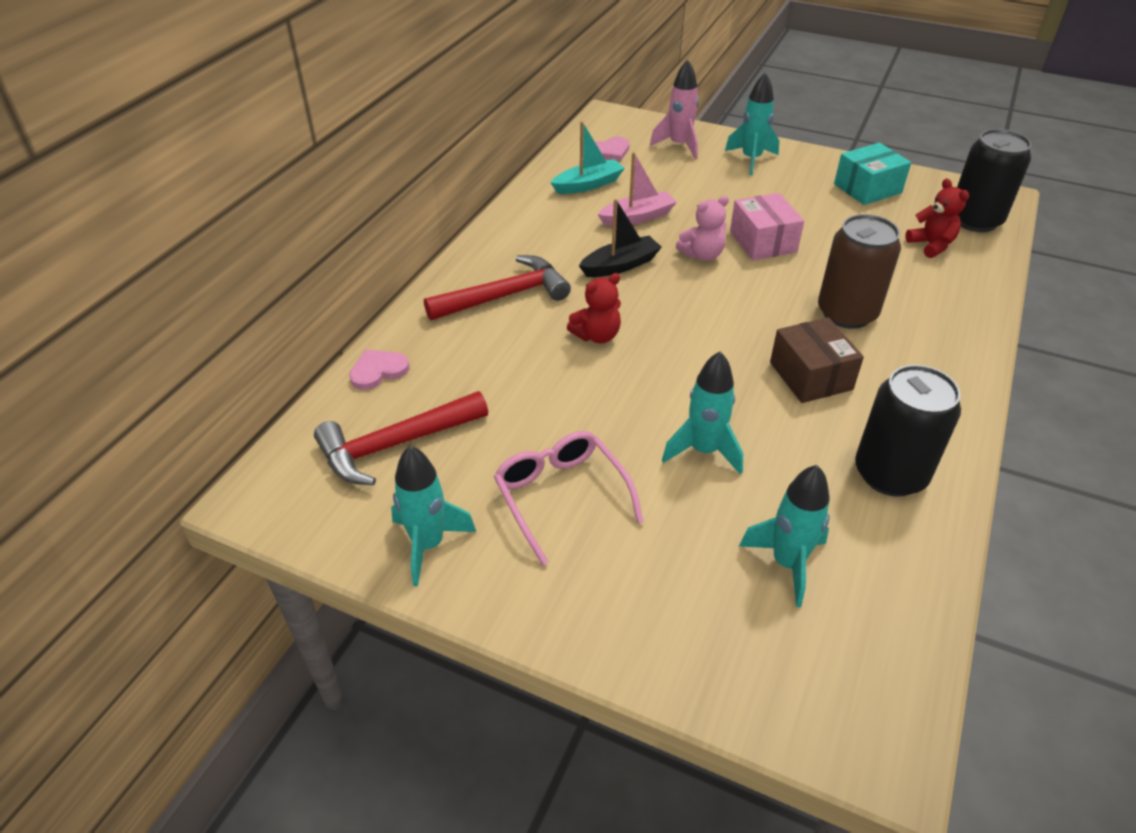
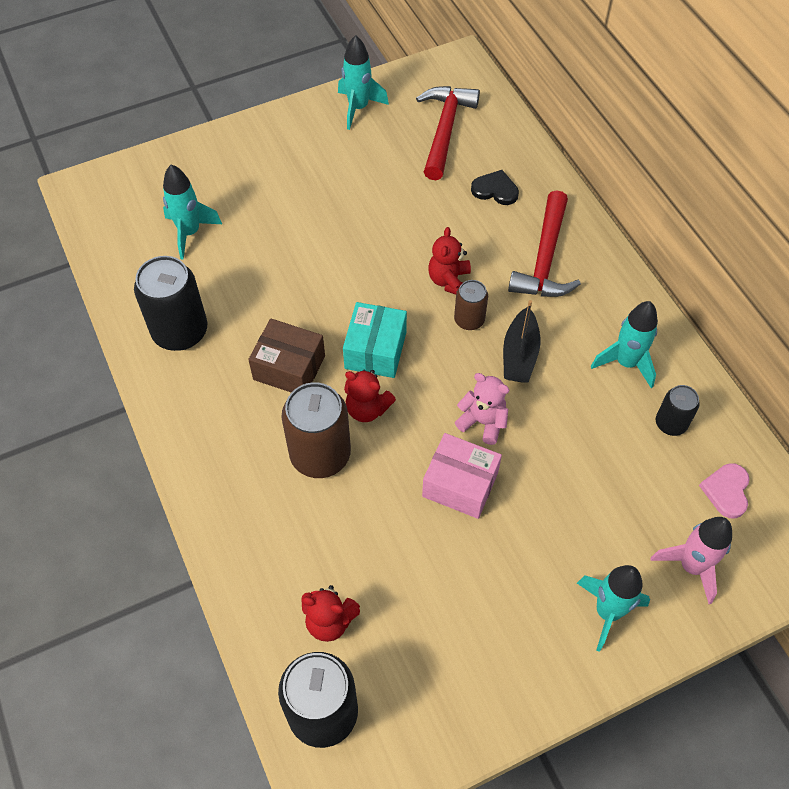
camera: 130 degrees right, 15 degrees up
pink heart [349,349,409,390] -> none
pink glasses [494,431,644,566] -> none
turquoise boat [550,121,625,194] -> black can [656,385,700,436]
pink boat [597,152,677,226] -> none
turquoise rocket [662,351,743,475] -> turquoise rocket moved to [591,301,658,388]
pink teddy bear [676,196,729,261] -> pink teddy bear turned 105 degrees clockwise [455,373,509,445]
turquoise box [834,143,911,205] -> turquoise box moved to [343,302,407,378]
none -> red teddy bear [344,370,396,422]
none -> brown can [454,280,488,330]
none -> black heart [471,170,519,205]

